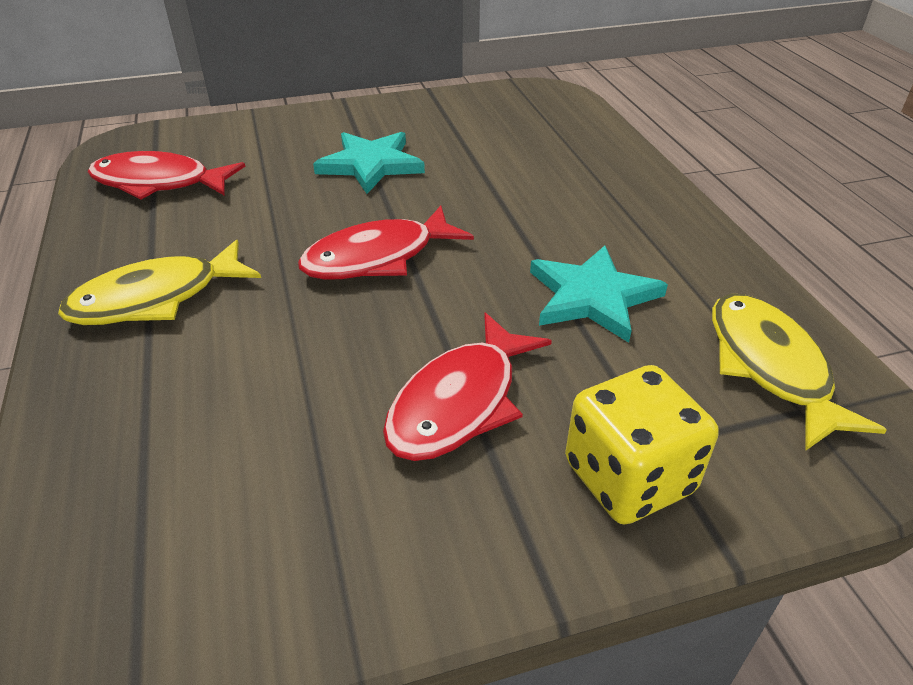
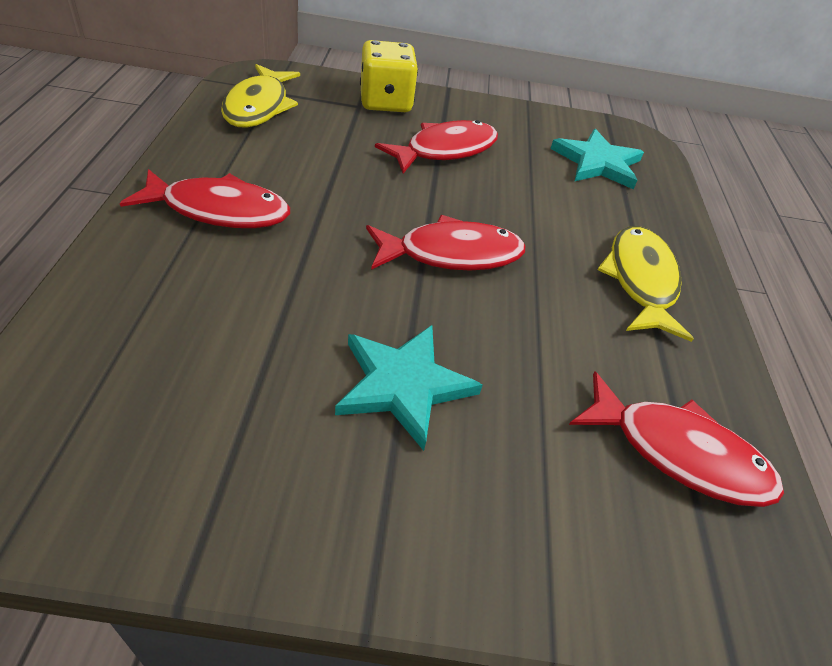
camera: 165 degrees left, 5 degrees up
yellow fish [58,240,261,325] -> yellow fish turned 75 degrees counterclockwise [597,226,694,342]
turquoise star [530,245,668,343] -> turquoise star moved to [551,129,644,189]
none -> red fish [120,169,290,228]

